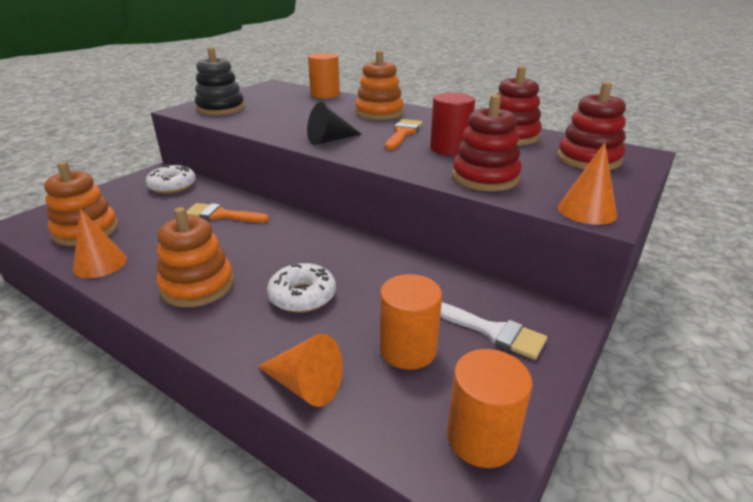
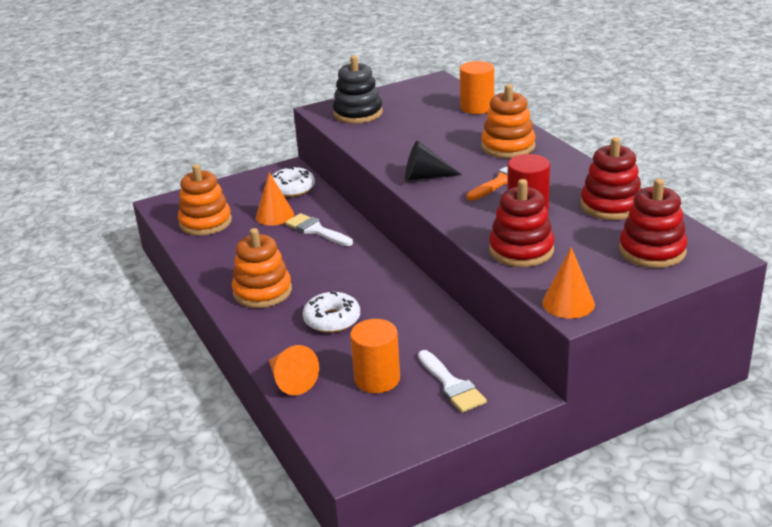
camera: 30 degrees right, 0 degrees up
orange cone [73,208,127,278] -> orange cone moved to [256,172,294,226]
orange brush [186,203,269,223] -> white brush [285,213,353,246]
orange cylinder [447,349,532,468] -> none

